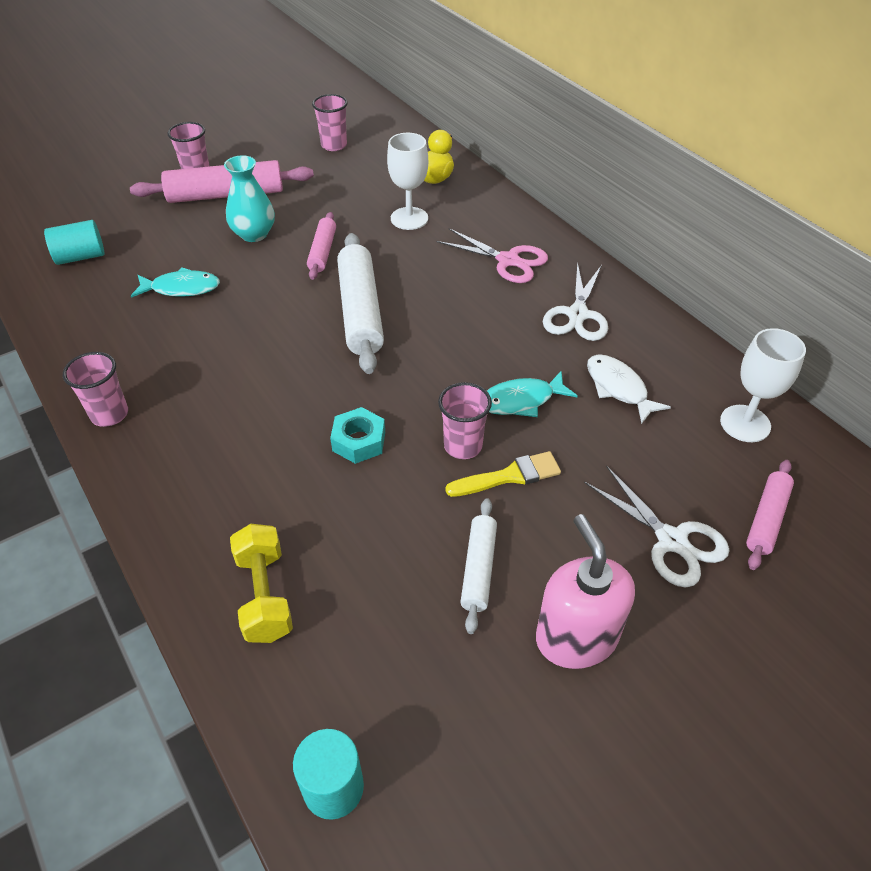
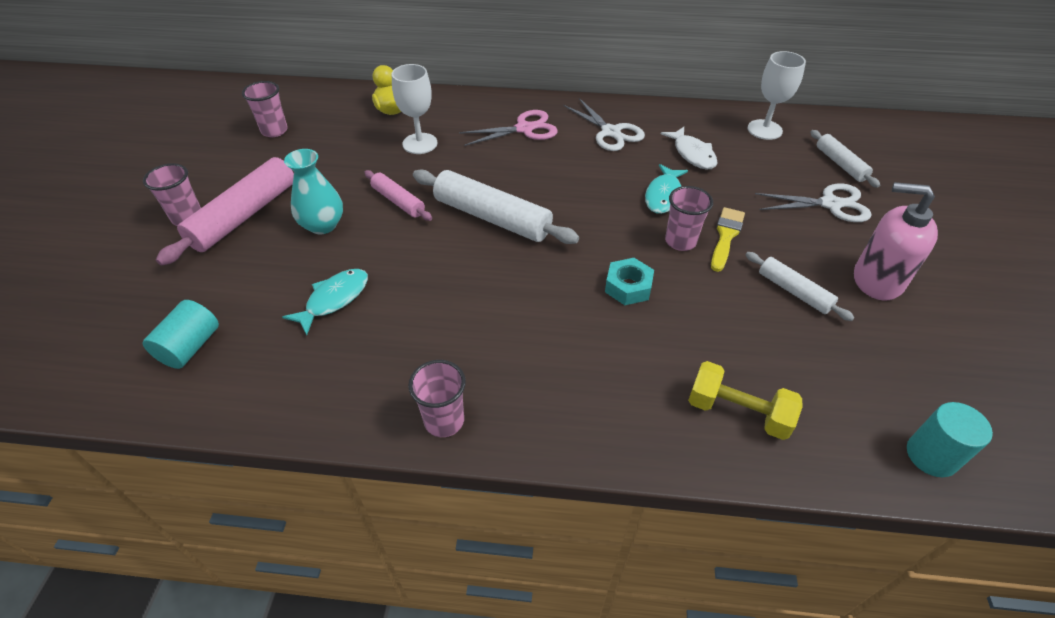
camera: 50 degrees left, 0 degrees up
white fish [587,354,671,424] -> white fish turned 120 degrees counterclockwise [661,127,717,170]
pink rolling pin [746,460,794,570] -> white rolling pin [811,130,880,188]

